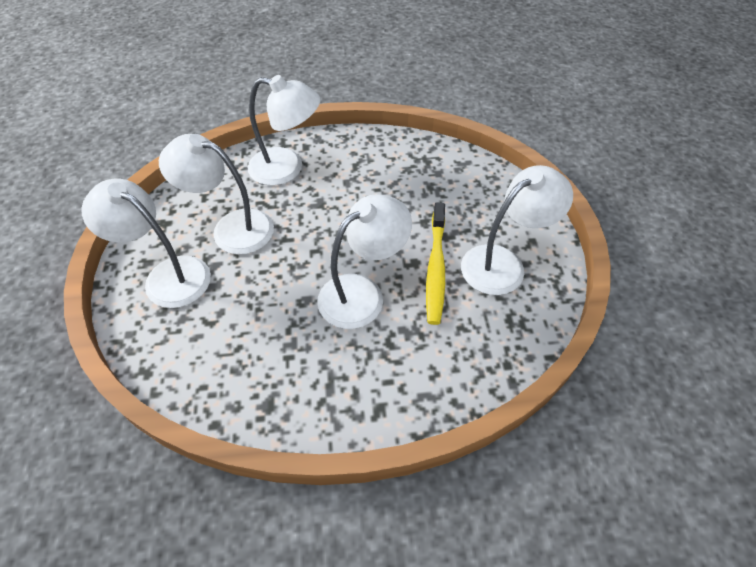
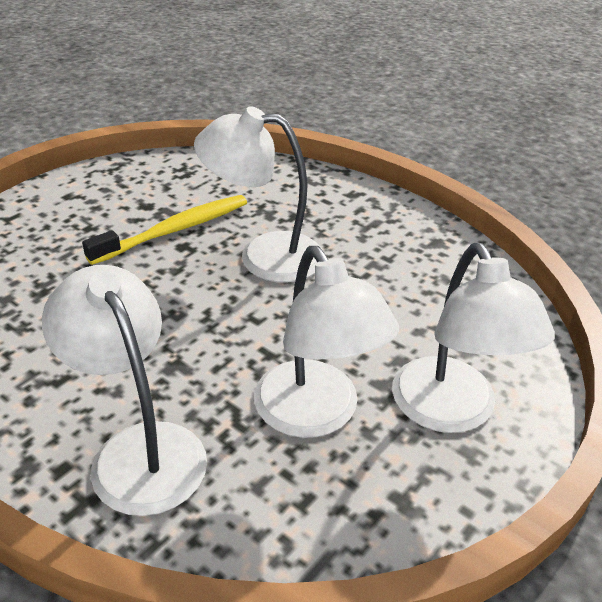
camera: 135 degrees left, 15 degrees down
white lamp [461,165,573,295] -> none

